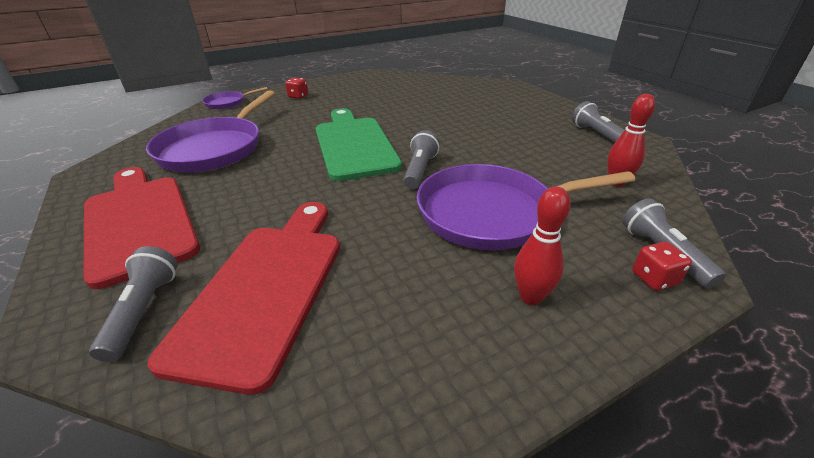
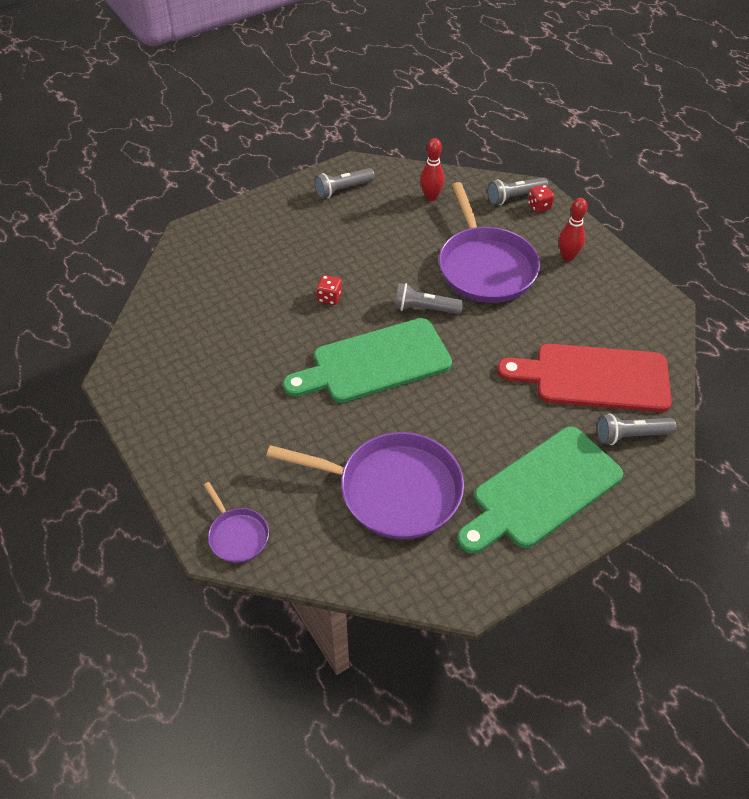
camera: 95 degrees left, 15 degrees up
red cutting board [84,167,200,289] -> green cutting board [457,427,623,554]
red dice [285,78,308,99] -> red dice moved to [316,275,342,305]

